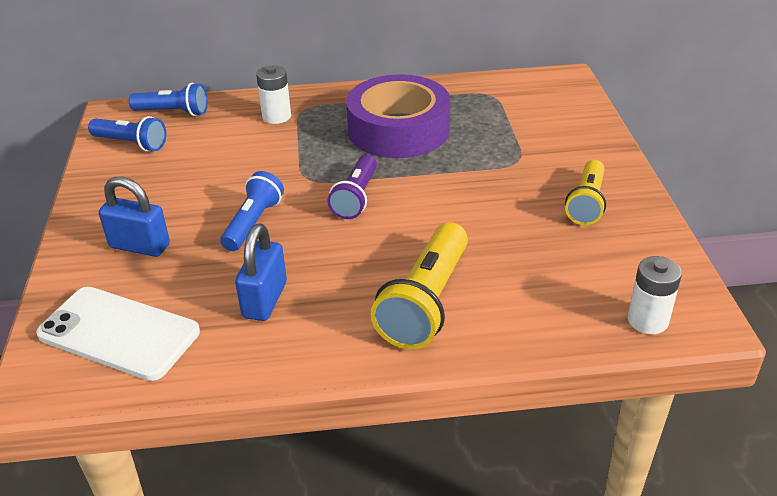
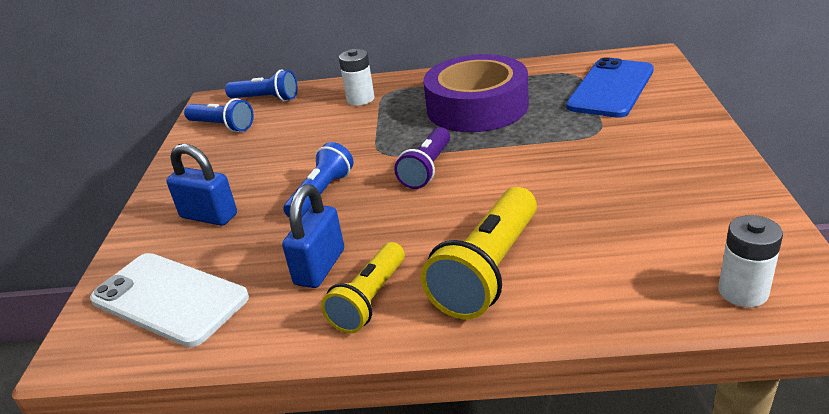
camera: 10 degrees right, 5 degrees down
yellow flashlight [565,160,606,225] -> yellow flashlight moved to [321,242,405,333]
none -> blue phone [566,57,654,118]

